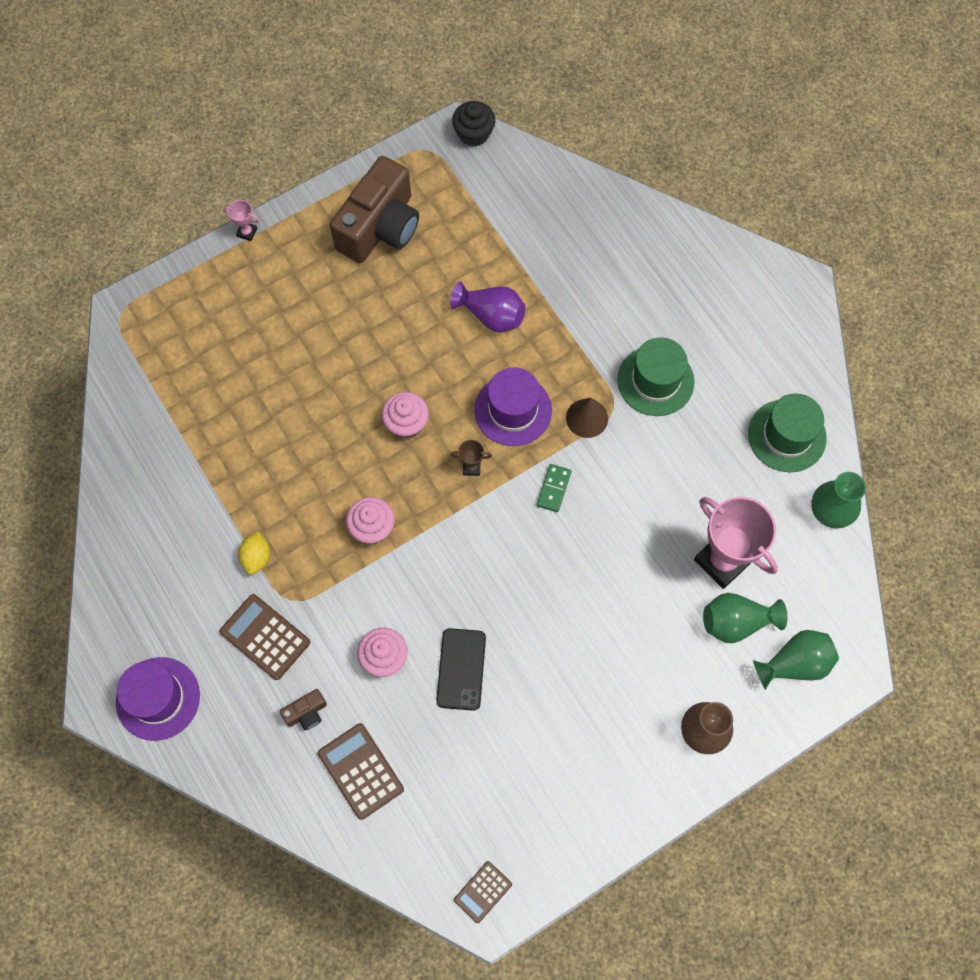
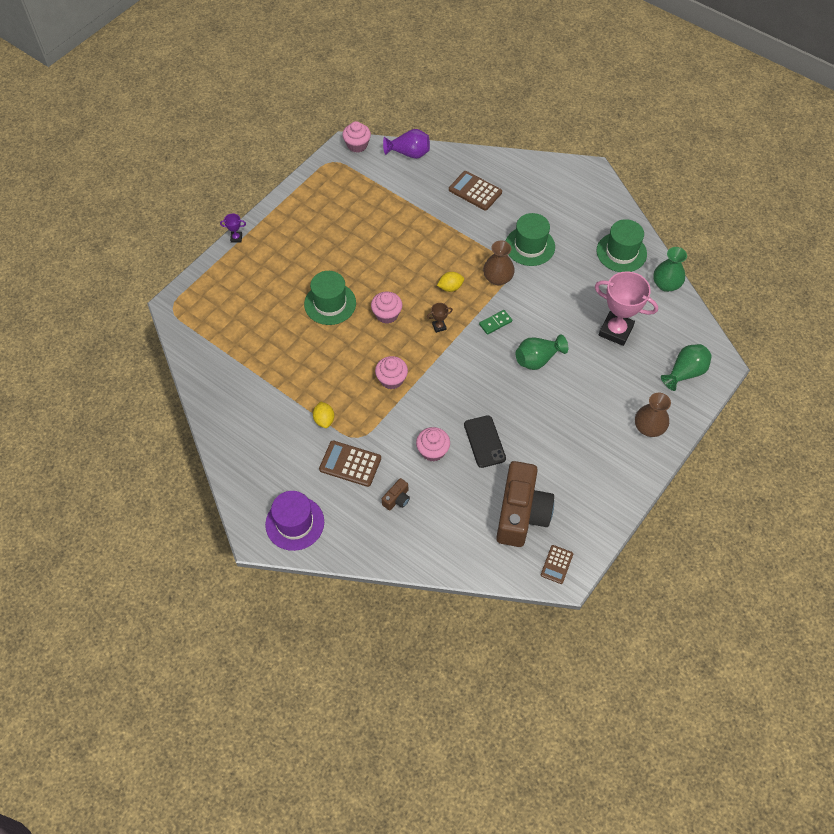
camera: 20 degrees left, 10 degrees down
pink trophy [223,200,259,241] -> purple trophy [220,214,246,242]
brown calculator [318,723,404,820] -> brown calculator moved to [449,171,502,211]
brown camera [330,156,419,263] -> brown camera moved to [496,461,554,547]
purple vase [450,281,526,333] -> purple vase moved to [383,129,430,159]
black cupcake [452,101,495,147] -> pink cupcake [343,121,371,153]
purple hat [474,367,552,446] -> yellow lemon [437,272,464,292]
green domino [537,464,571,512] -> green domino turned 60 degrees clockwise [479,310,512,335]
brown cone [566,398,608,438] -> brown vase [483,241,515,285]
green vase [703,593,787,643] -> green vase moved to [516,334,568,370]
none -> green hat [304,271,356,325]

